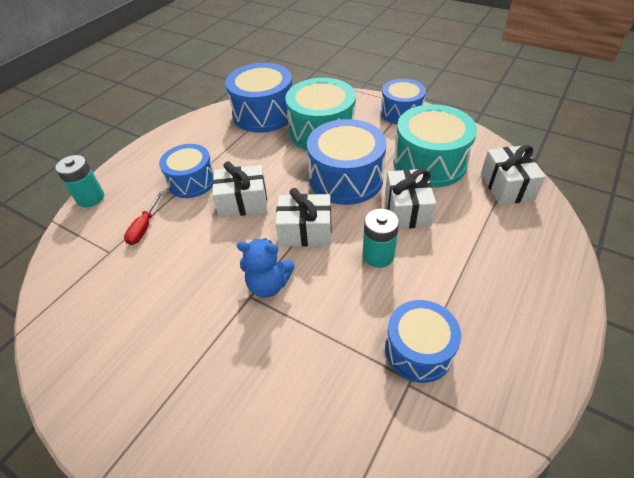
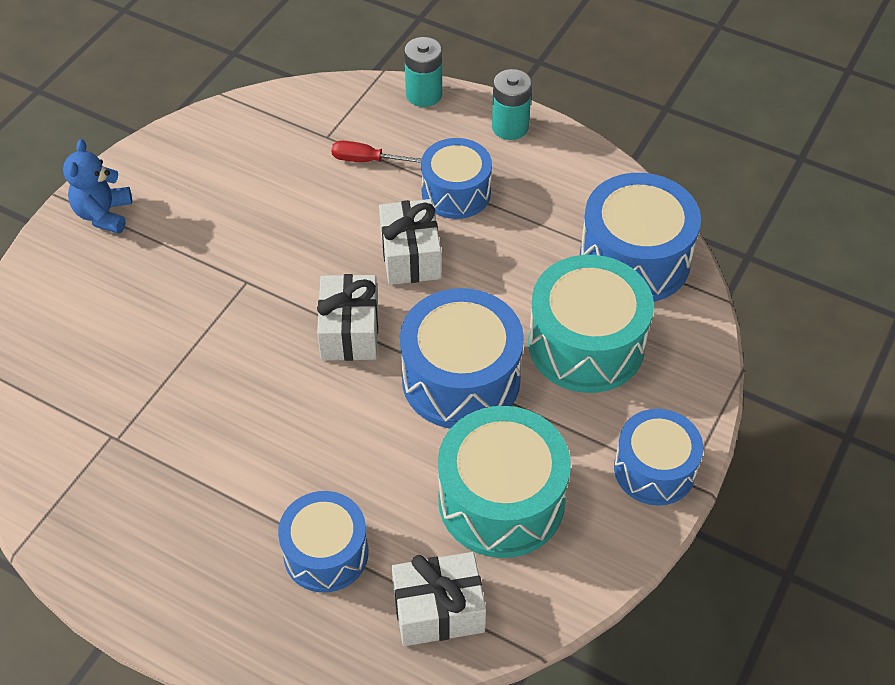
camera: 85 degrees right, 5 degrees up
blue teddy bear [237,238,295,298] -> blue teddy bear moved to [63,139,132,234]
turquoise battery [363,209,399,268] -> turquoise battery moved to [492,69,532,140]
white gift [385,169,436,229] -> none
blue drum [385,300,461,383] -> blue drum moved to [278,491,368,593]

